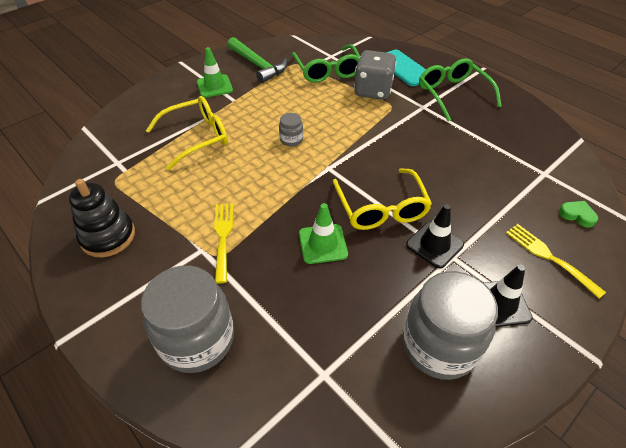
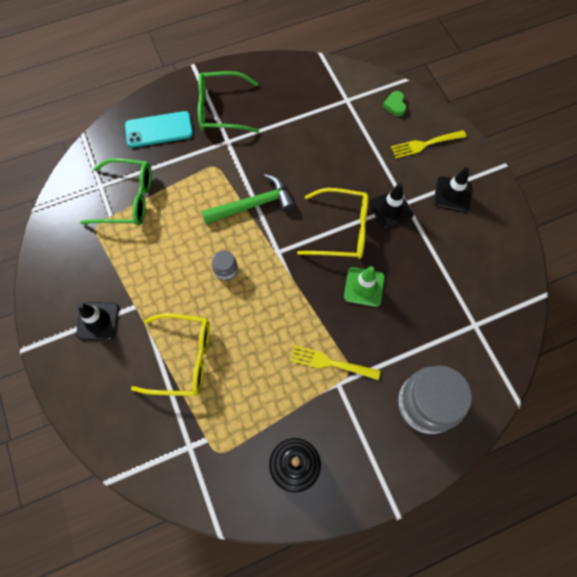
camera: 70 degrees left, 20 degrees up
yellow glasses [146,96,228,170] -> yellow glasses turned 105 degrees clockwise [131,313,210,396]
green traffic cone [197,47,233,98] -> black traffic cone [76,302,119,340]
green hammer [227,37,287,83] -> green hammer moved to [201,174,295,224]
grey dice [354,50,396,100] -> none
grey jar [402,271,498,380] -> none
green heart [559,201,598,228] -> green heart turned 60 degrees counterclockwise [383,91,406,116]

